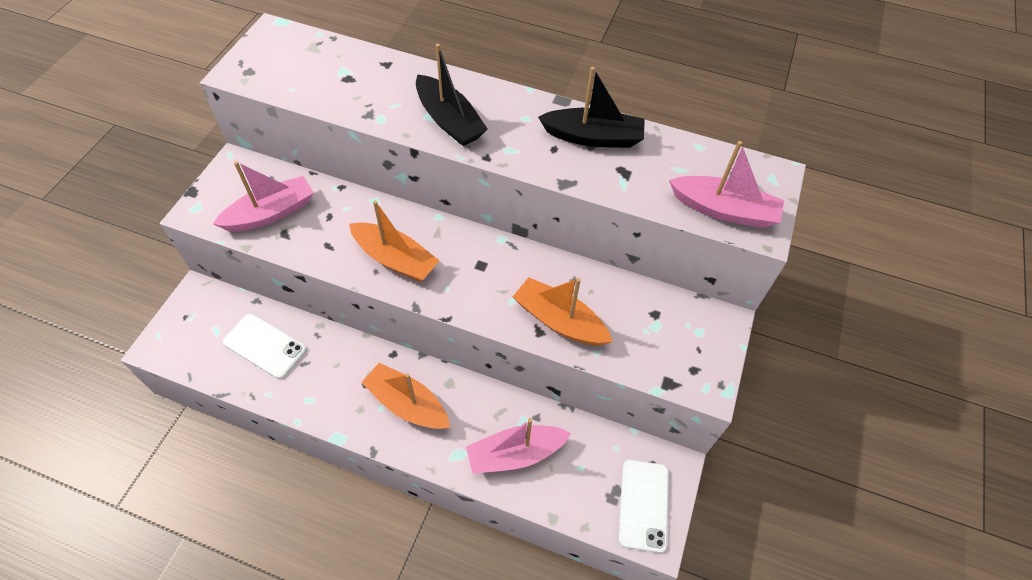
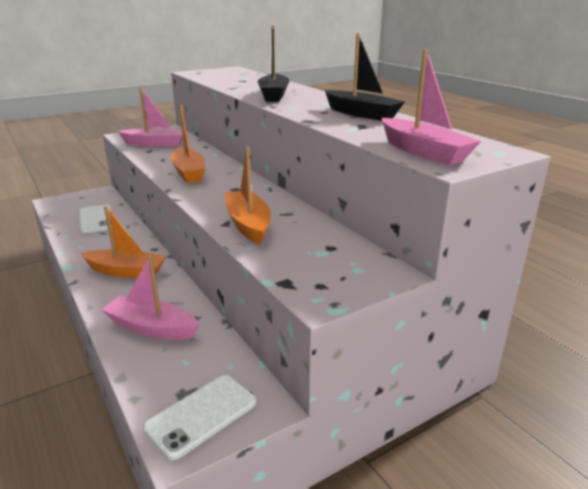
camera: 40 degrees right, 30 degrees down
orange boat [361,363,450,429] -> orange boat turned 120 degrees clockwise [81,206,166,278]

